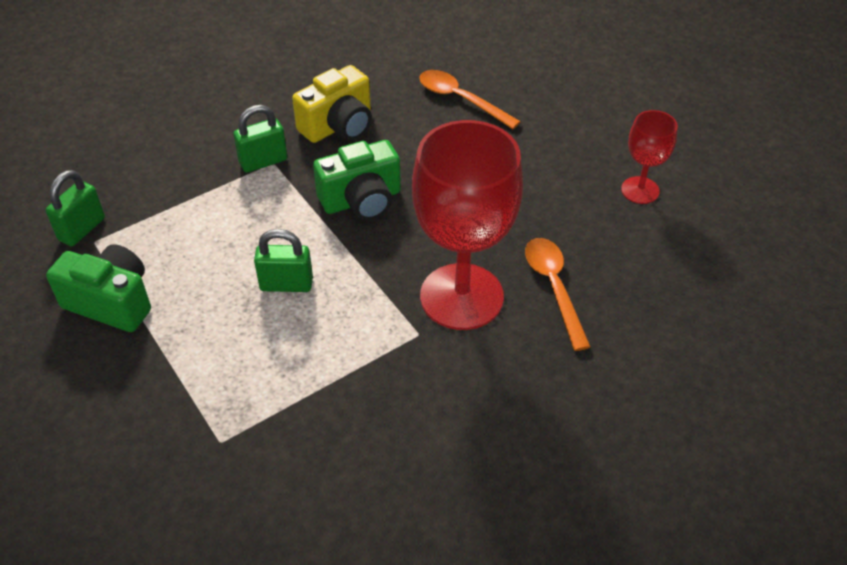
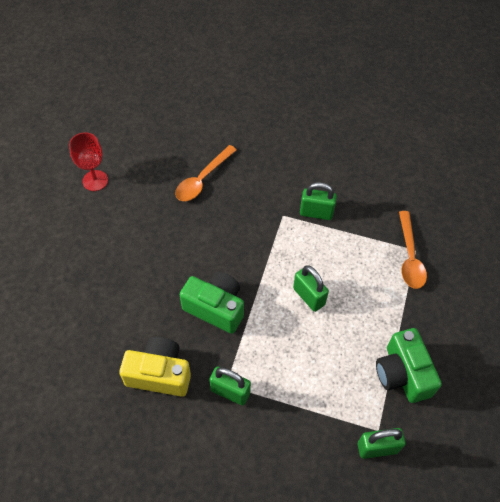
camera: 130 degrees left, 10 degrees up
red goblet [412,120,523,330] -> none
orange spoon [419,70,521,129] -> orange spoon moved to [399,211,427,289]
none -> green padlock [300,182,337,220]

